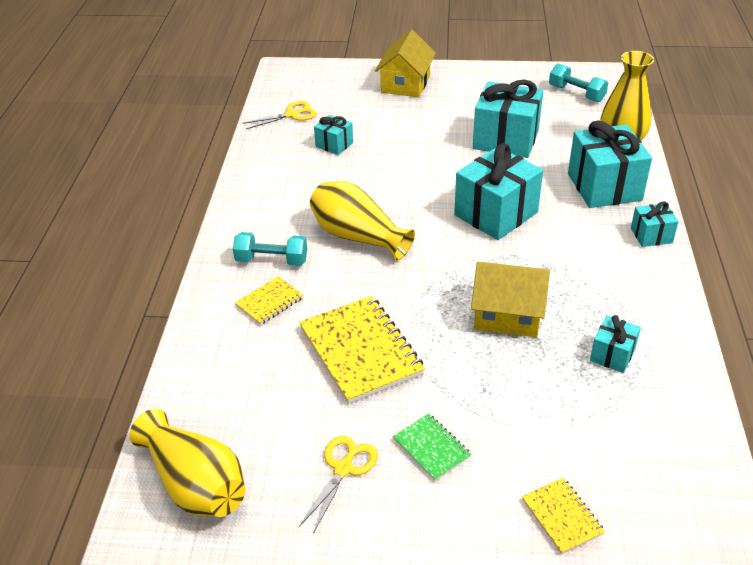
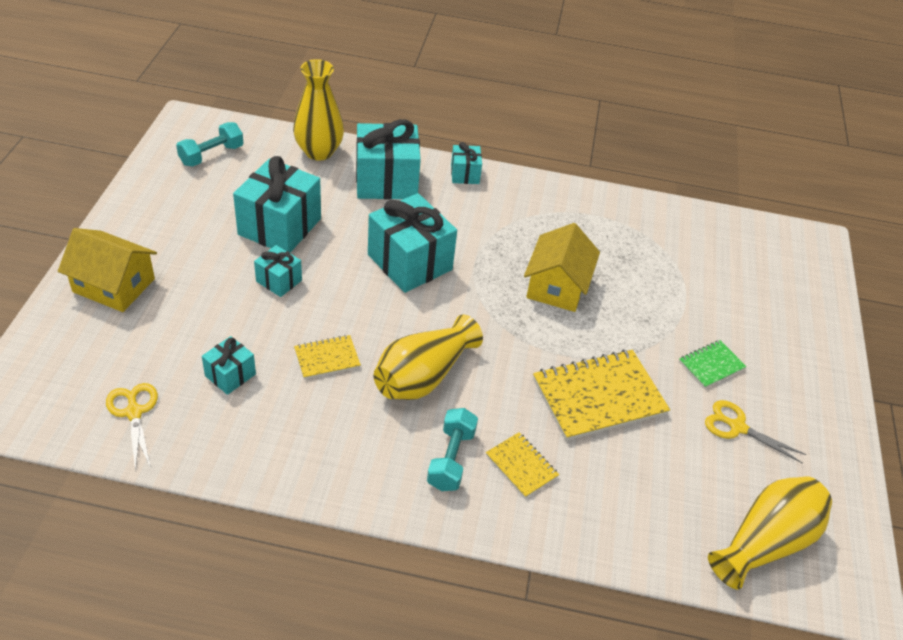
camera: 90 degrees left, 5 degrees up
yellow notebook [522,478,605,555] -> yellow notebook moved to [294,335,361,379]
turquoise gift [590,315,641,373] -> turquoise gift moved to [254,245,302,297]

